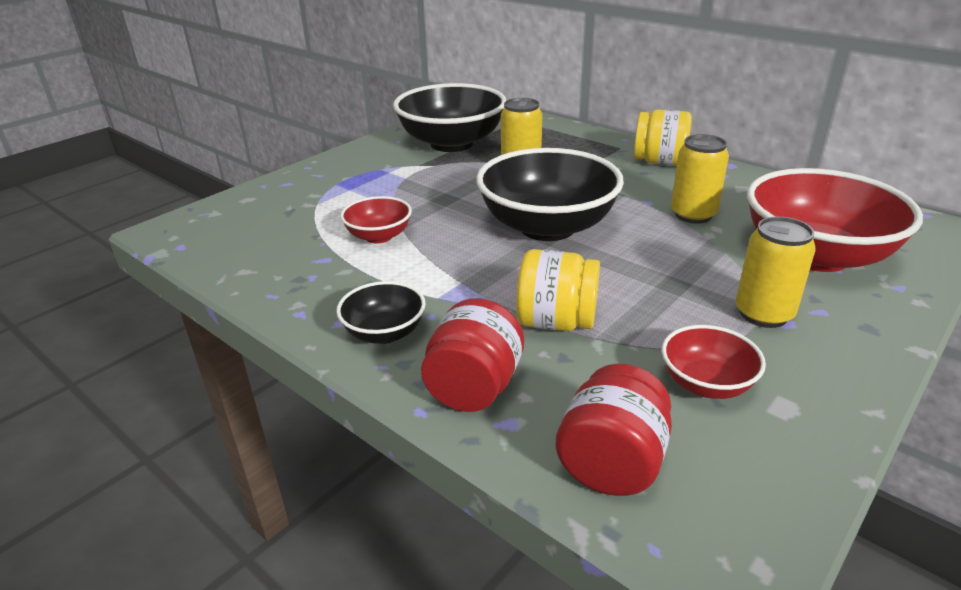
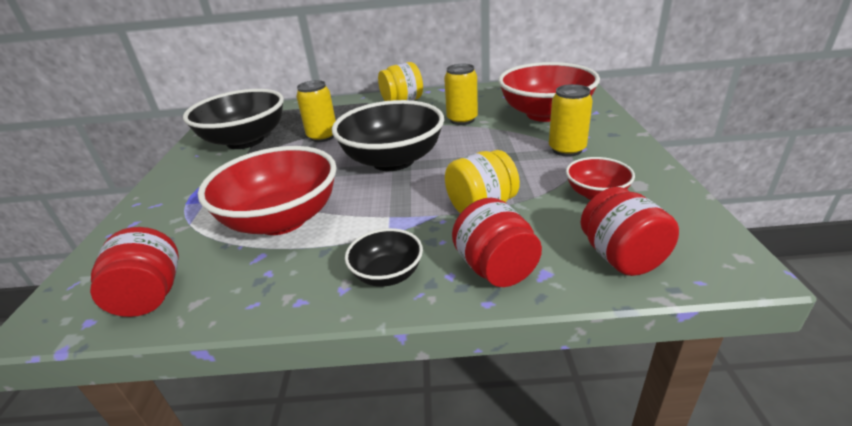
camera: 40 degrees left, 0 degrees up
red bowl [340,196,412,243] -> red bowl [198,146,337,235], size x2.04
none -> red jar [90,227,179,317]

